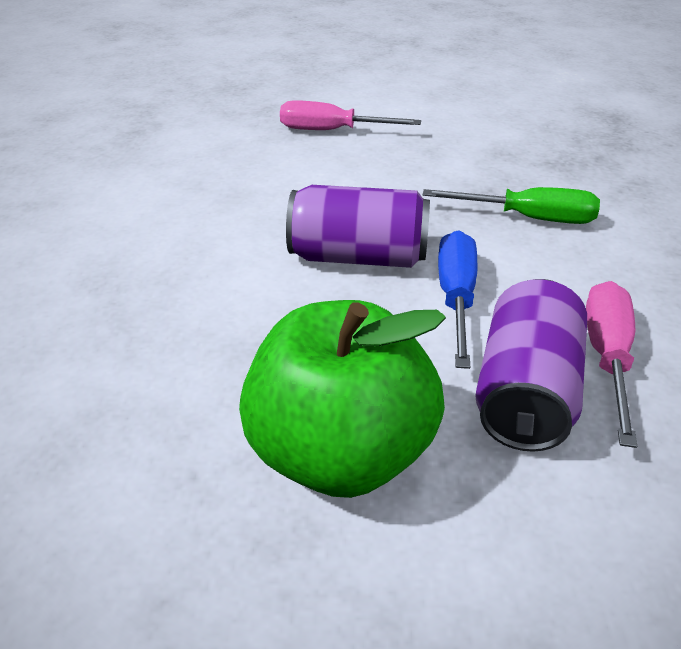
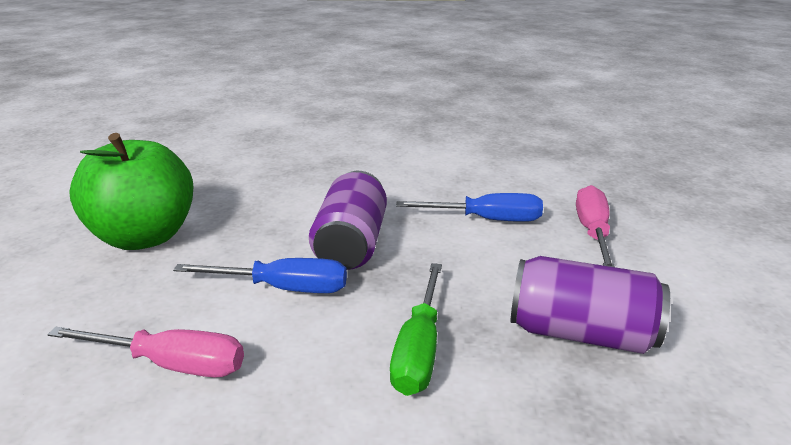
camera: 90 degrees right, 10 degrees down
purple can [475,279,587,452] -> purple can moved to [511,256,670,354]
none -> blue screwdriver [396,193,543,222]

